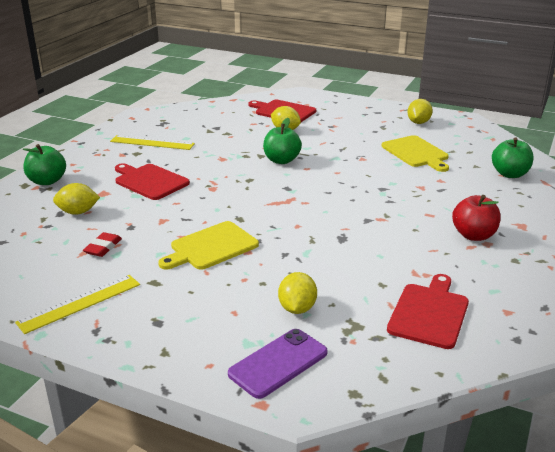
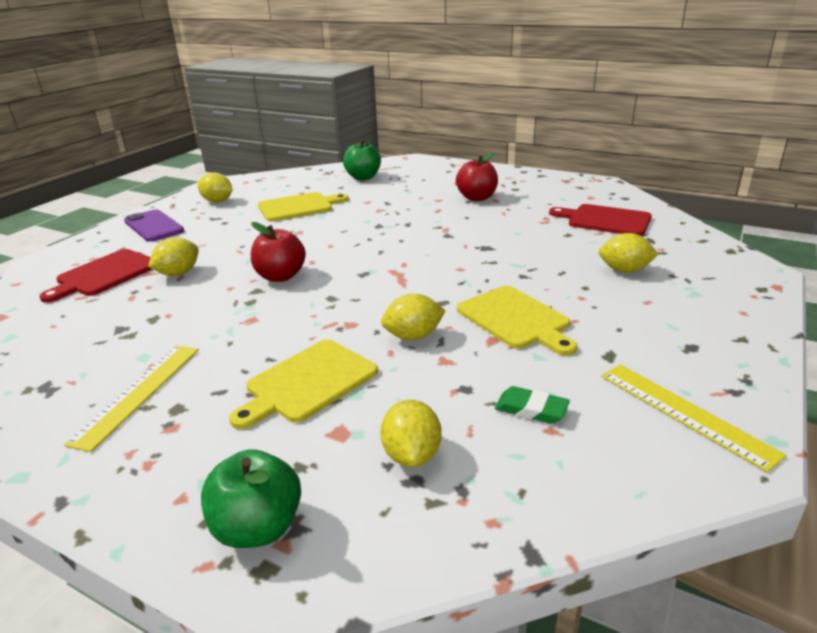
camera: 85 degrees left, 0 degrees up
red eraser [83,232,122,257] -> green eraser [495,386,570,424]
red cutting board [115,163,190,200] -> yellow cutting board [229,340,378,429]
purple phone [228,329,328,399] -> purple phone moved to [124,209,184,242]
green apple [263,118,302,164] -> red apple [251,222,306,282]
none -> yellow lemon [381,294,446,340]

